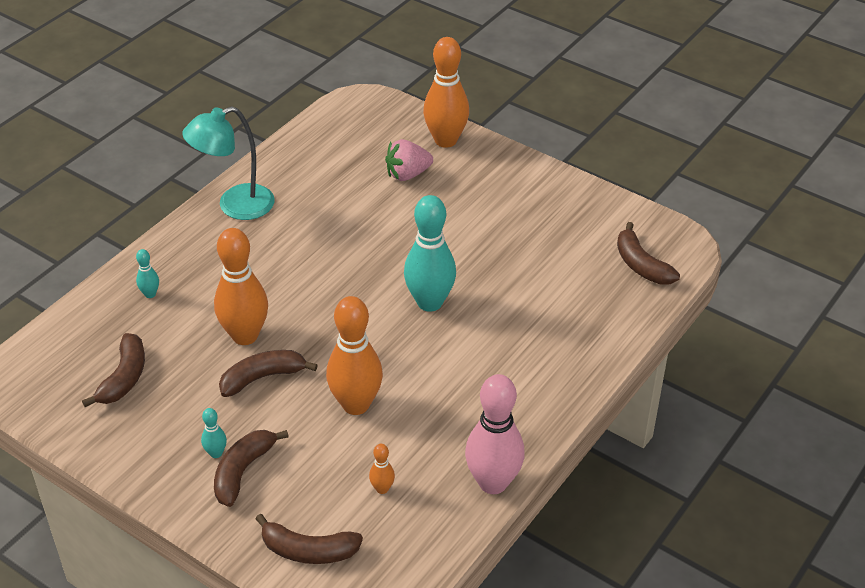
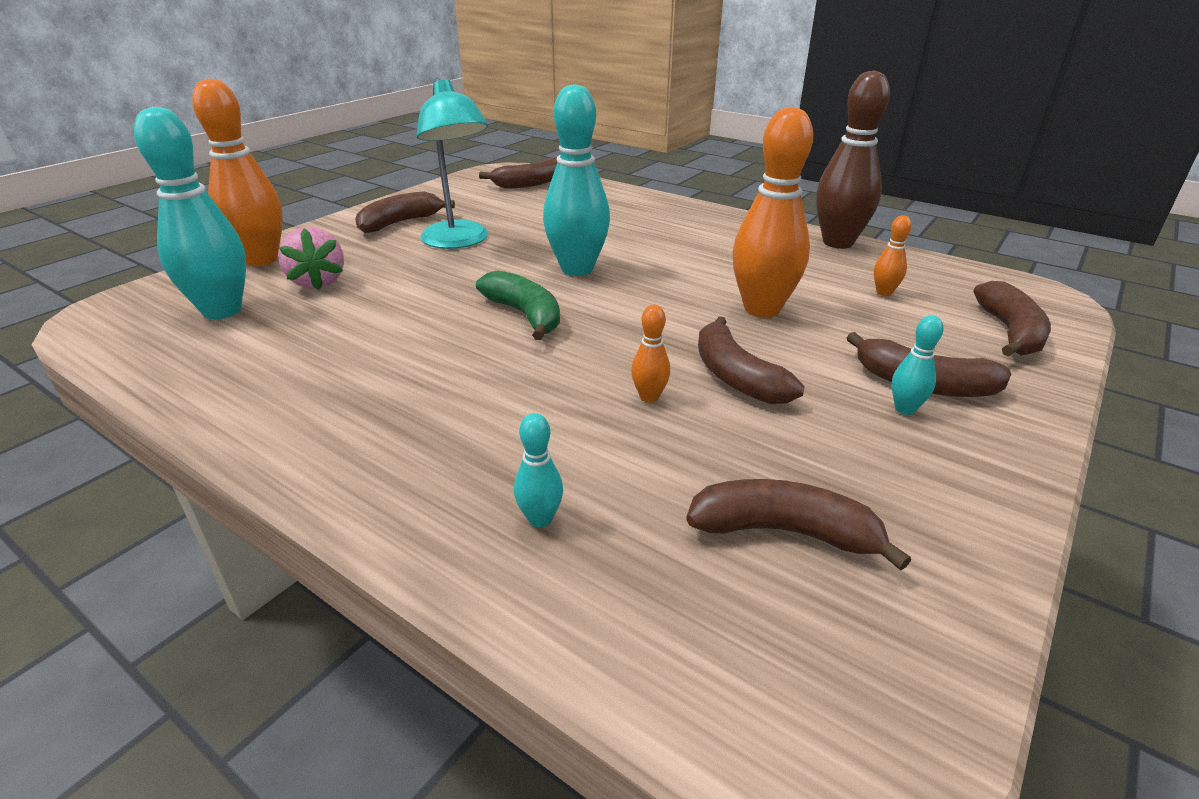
camera: 90 degrees left, 10 degrees down
turquoise lamp [182,106,275,220] -> turquoise lamp moved to [416,78,488,249]
orange bowling pin [214,228,268,345] -> orange bowling pin [631,305,670,403], size x0.44
pink bowling pin [465,374,525,494] -> brown bowling pin [816,70,890,249]
none -> turquoise bowling pin [134,107,246,319]
none -> brown banana [355,191,455,233]
none -> green banana [476,270,560,340]

